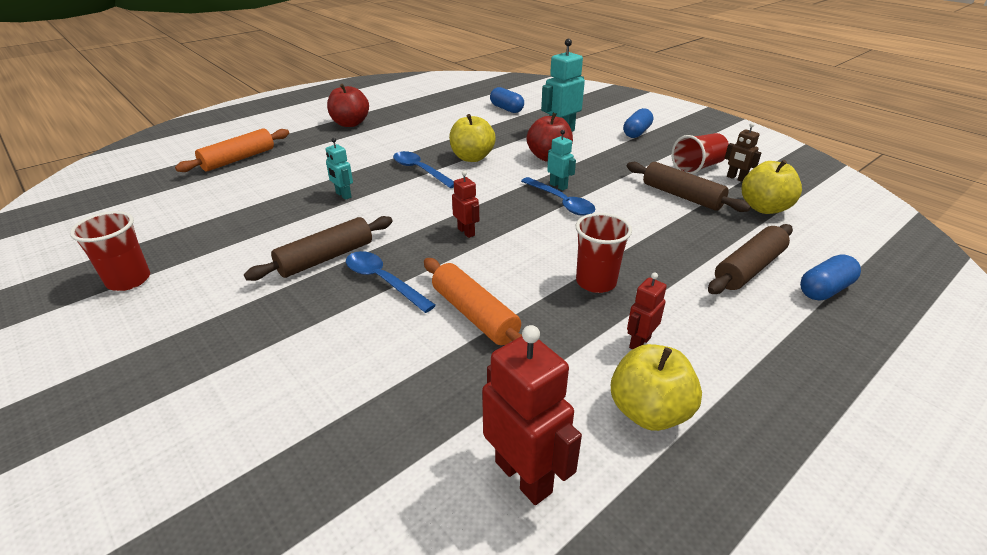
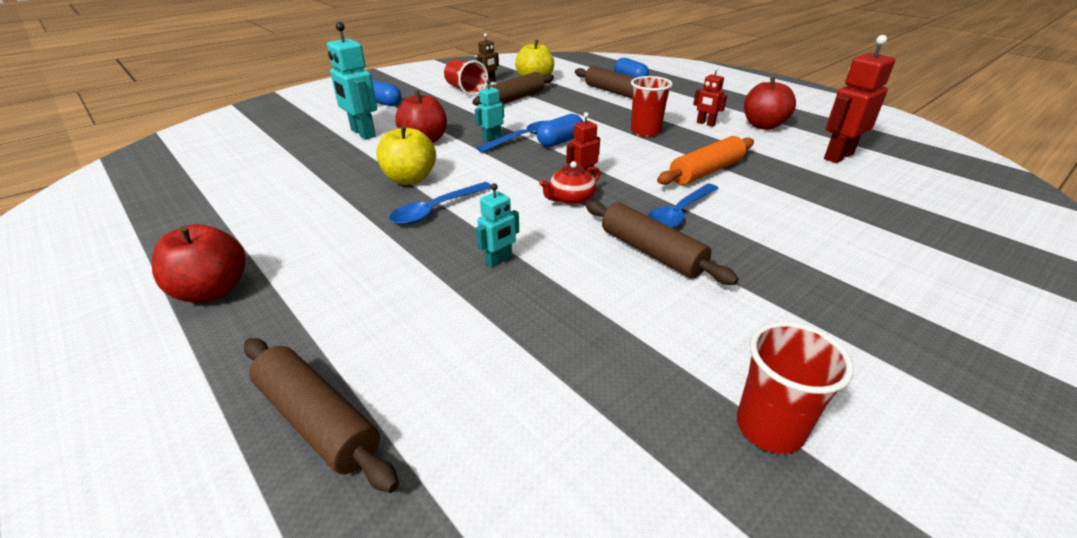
camera: 90 degrees left, 0 degrees up
orange rolling pin [175,128,289,172] -> brown rolling pin [244,338,399,493]
blue capsule [490,87,524,113] -> blue capsule moved to [537,114,583,147]
yellow apple [611,344,702,431] -> red apple [744,77,796,130]
none -> red teapot [539,161,600,205]

